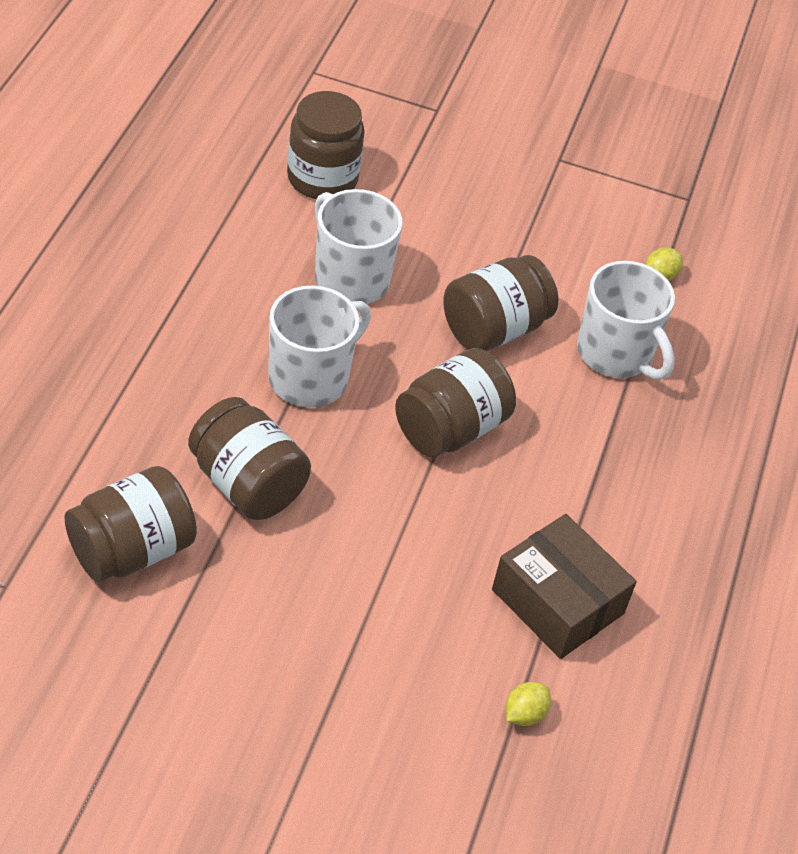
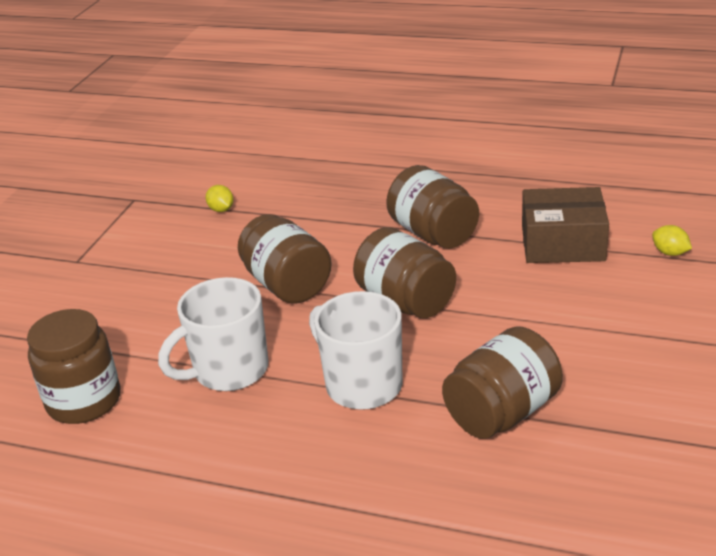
camera: 80 degrees left, 15 degrees down
brown jar [64,466,197,582] -> brown jar moved to [386,165,479,249]
brown box [492,514,637,659] -> brown box turned 45 degrees clockwise [522,187,609,263]
white mug [577,261,675,380] -> none

